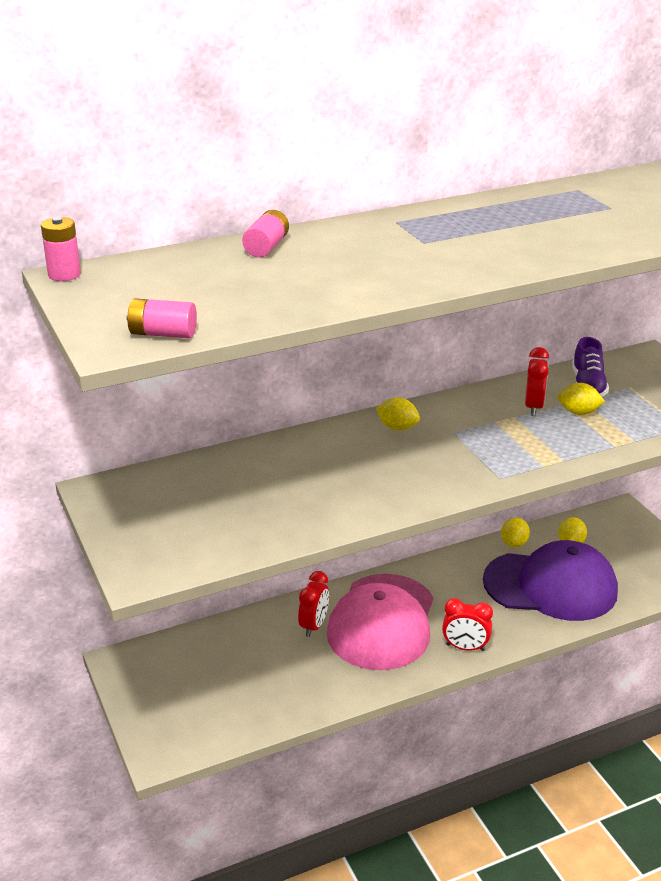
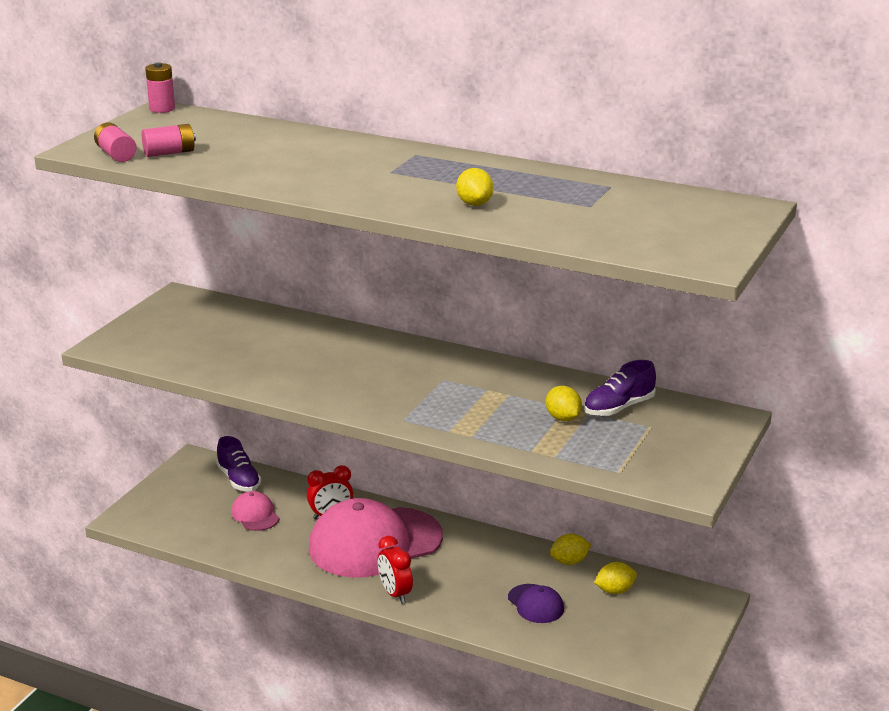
camera: 50 degrees right, 5 degrees down
pink battery [242,210,289,258] -> pink battery moved to [142,124,196,157]
yellow lemon [376,398,420,431] -> yellow lemon moved to [456,168,494,206]
purple cap [483,540,618,621] -> purple cap [508,584,564,623], size x0.44
red clock [525,347,549,416] -> none
none -> purple shoe [216,436,261,491]
none -> pink cap [231,491,279,531]

